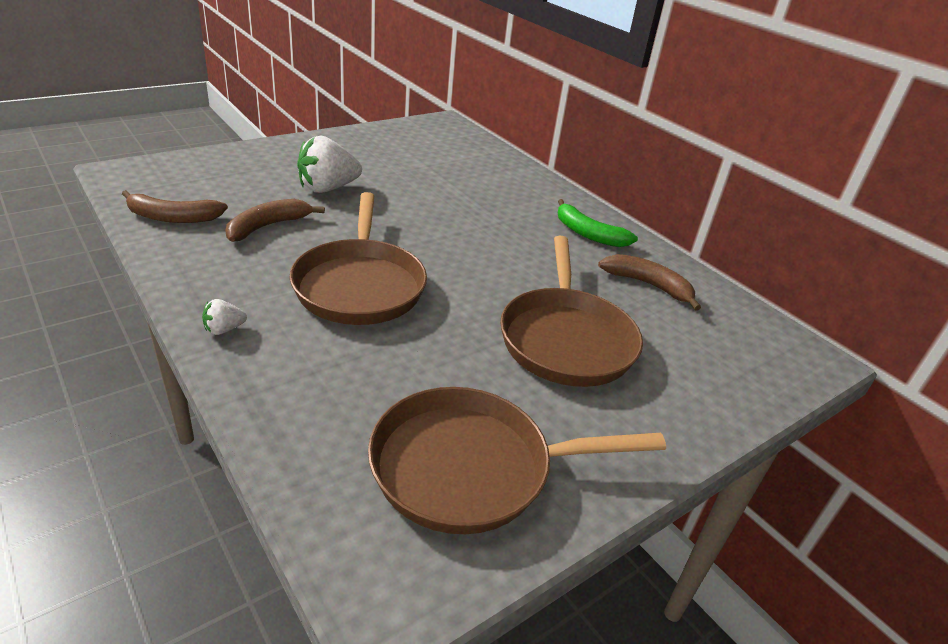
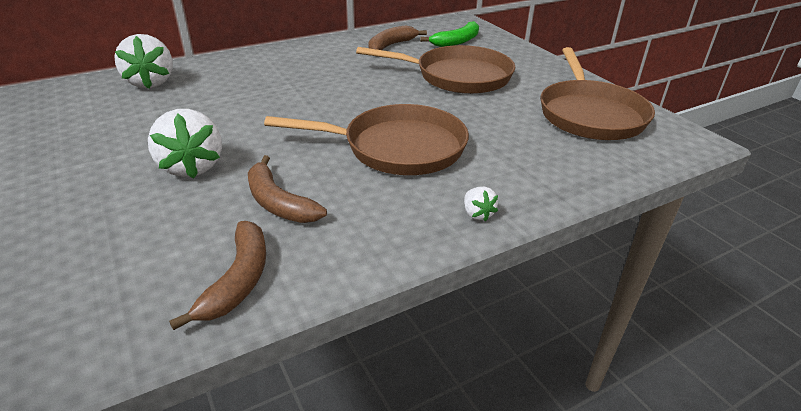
camera: 80 degrees left, 0 degrees up
green banana [558,199,638,247] -> green banana moved to [420,21,479,47]
none -> white strawberry [114,34,173,89]

